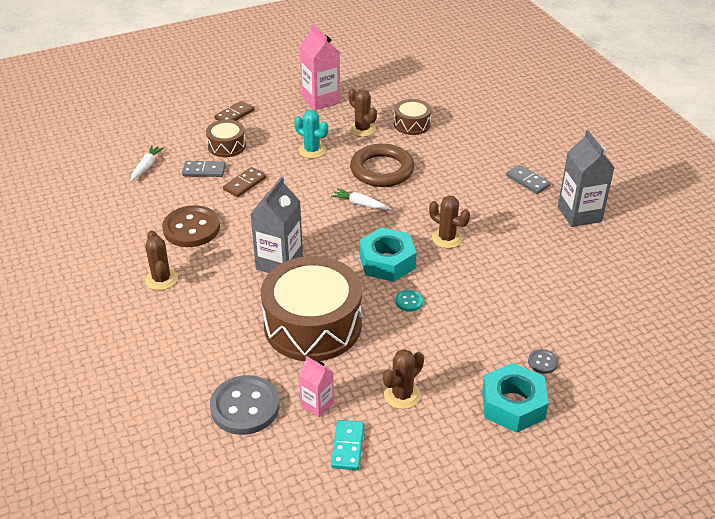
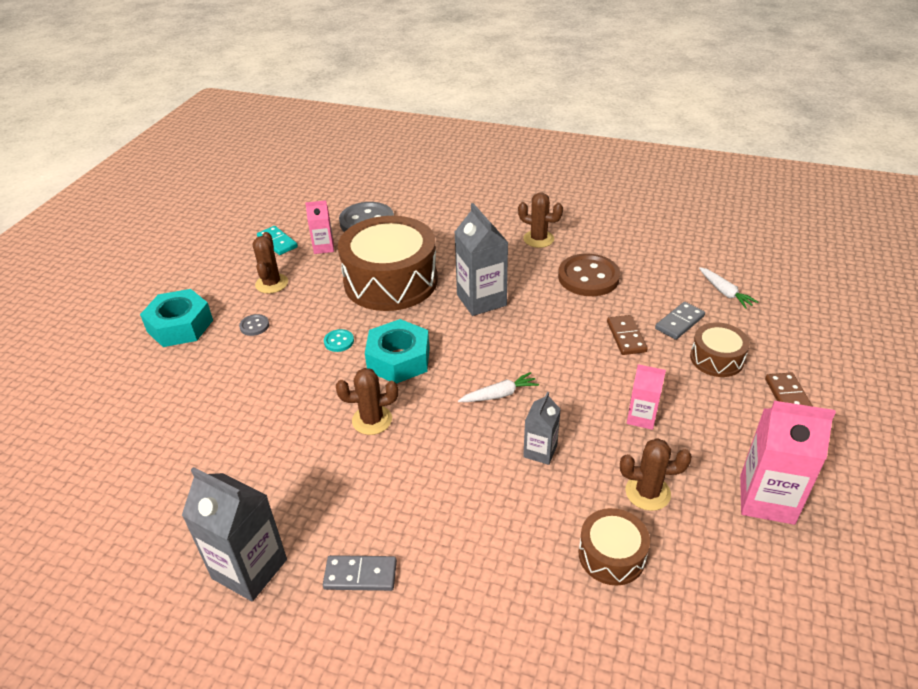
camera: 135 degrees right, 0 degrees up
turquoise cactus [294,110,328,159] -> pink carton [627,364,666,430]
brown ring [350,144,414,187] -> grey carton [523,392,561,465]
grey button [528,349,558,374] -> grey button moved to [239,314,269,336]

